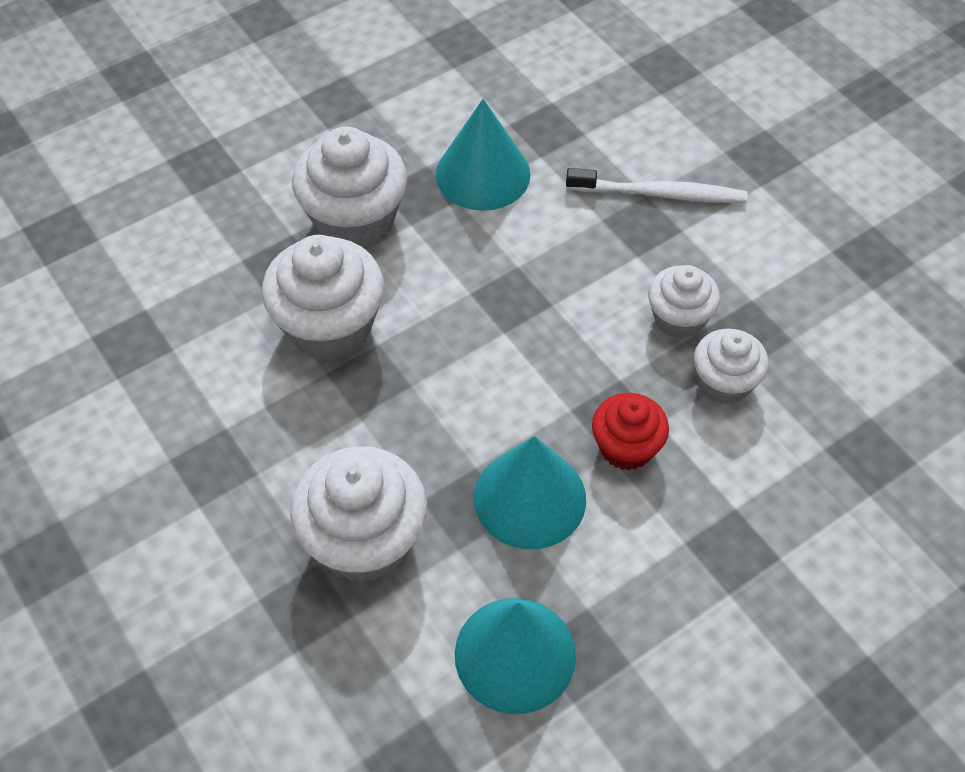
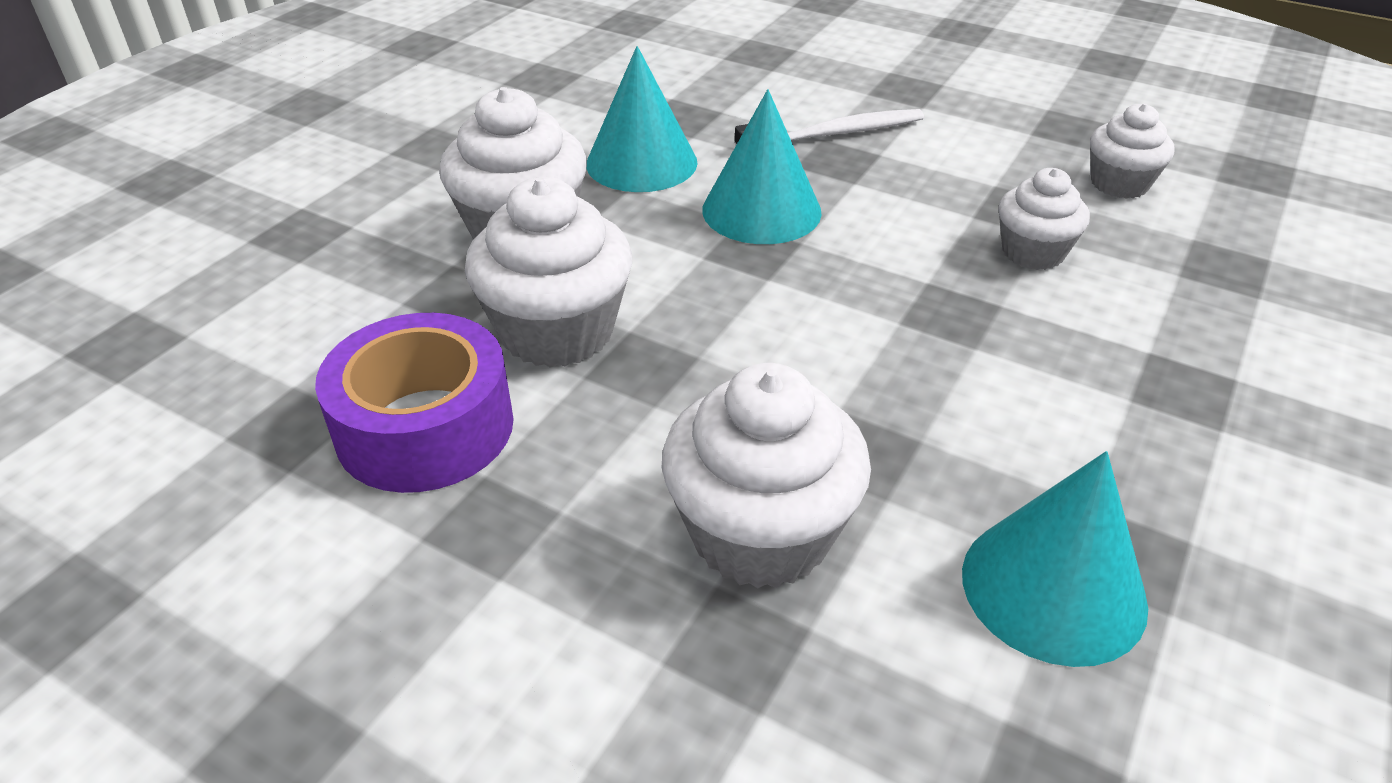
camera: 25 degrees left, 15 degrees down
turquoise cone [474,436,586,549] -> turquoise cone moved to [702,89,822,244]
red cupcake [592,393,669,470] -> none
white cupcake [648,265,720,339] -> white cupcake moved to [1090,103,1174,199]
none -> purple tape [315,313,514,493]

